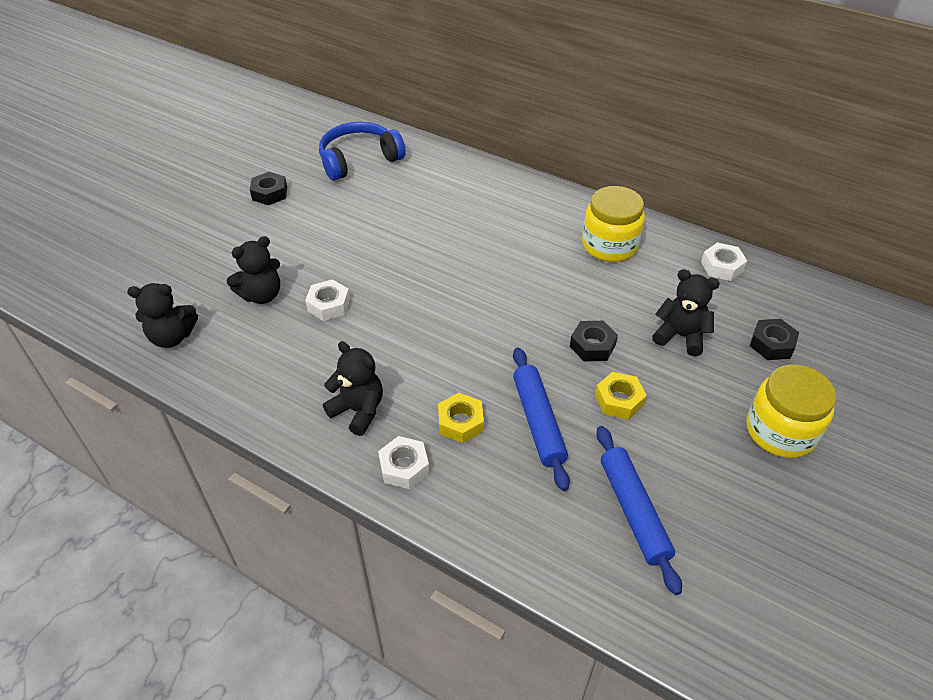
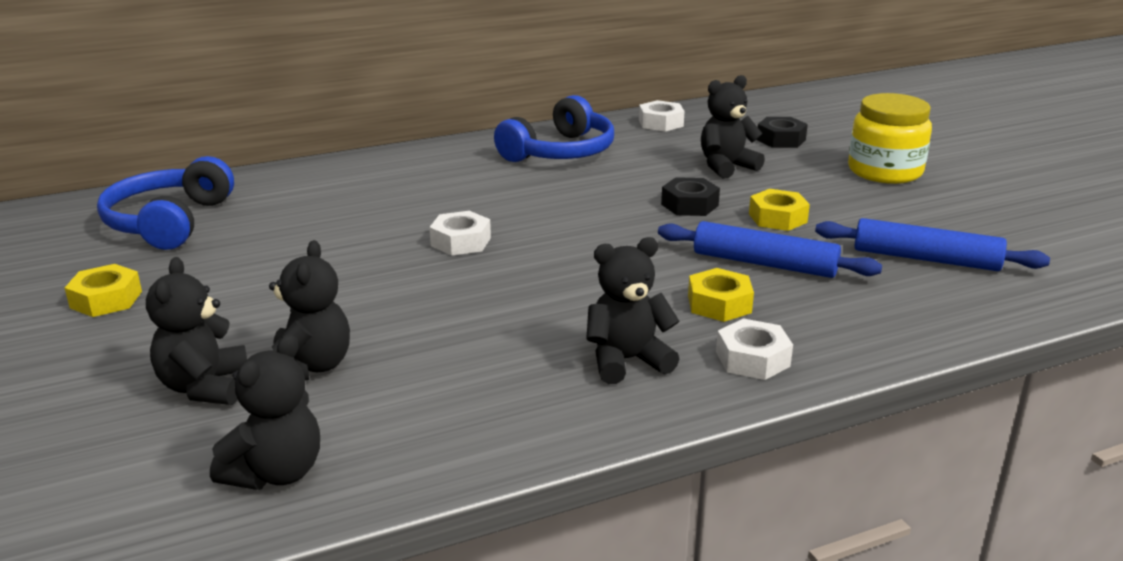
camera: 55 degrees left, 20 degrees down
black nut [250,172,287,205] -> yellow nut [65,264,142,317]
white nut [305,279,350,321] -> white nut moved to [430,211,491,256]
yellow jar [582,186,645,262] -> blue headphones [494,95,614,162]
none -> black teddy bear [146,257,247,405]

